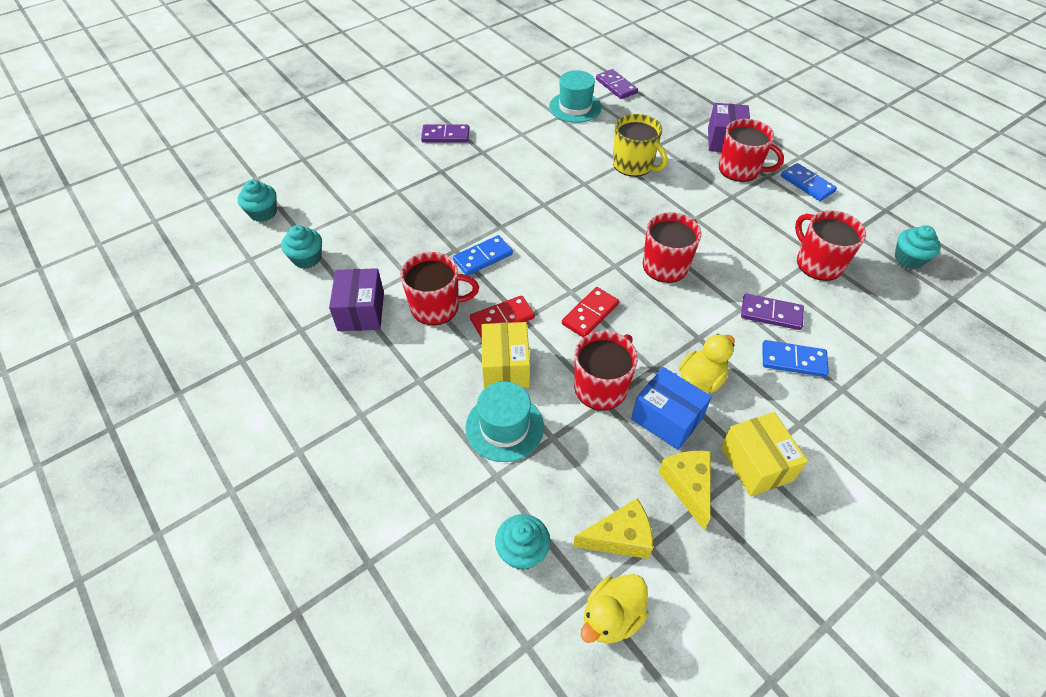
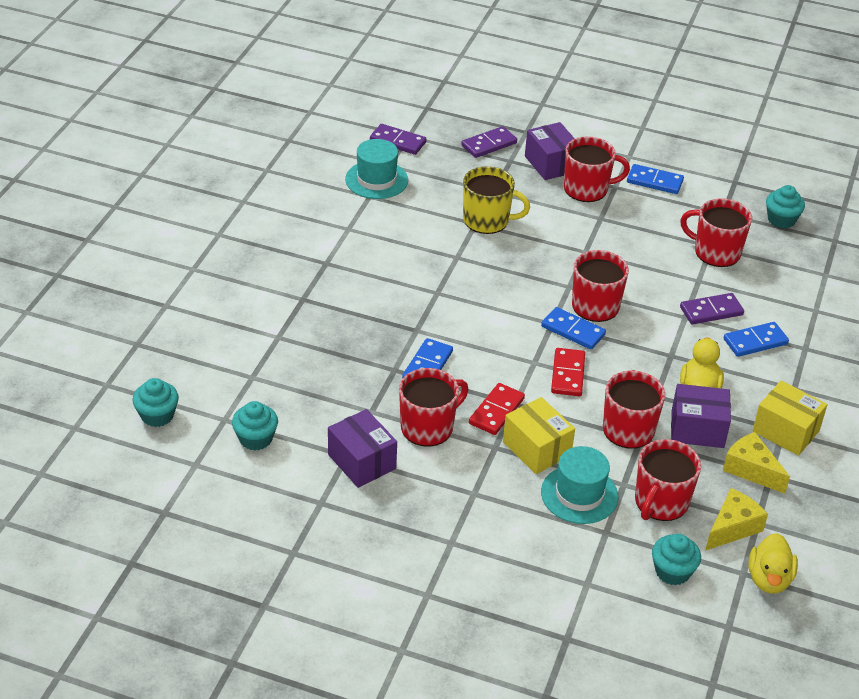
camera: 35 degrees left, 10 degrees down
purple domino [421,125,469,143] -> purple domino moved to [461,126,517,158]
blue box [631,367,712,450] -> purple box [671,384,731,448]
none -> blue domino [541,307,606,350]
none -> red mug [635,439,701,521]

